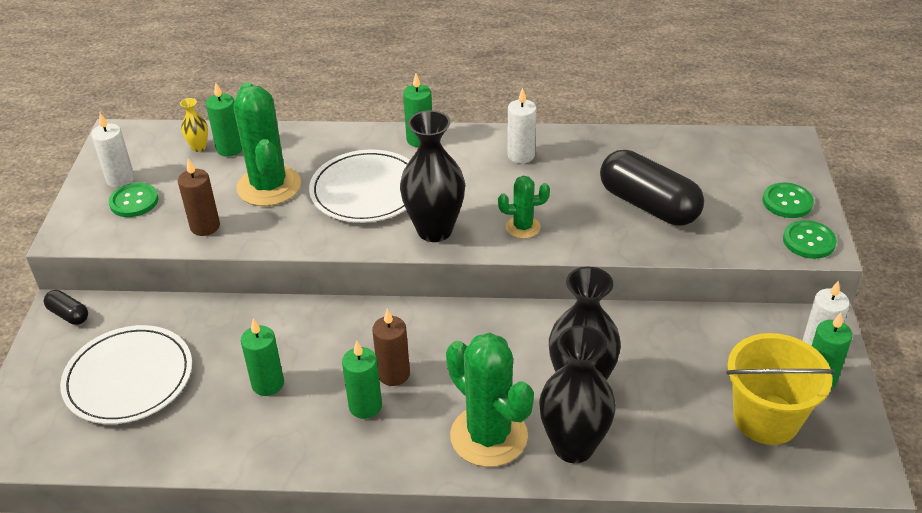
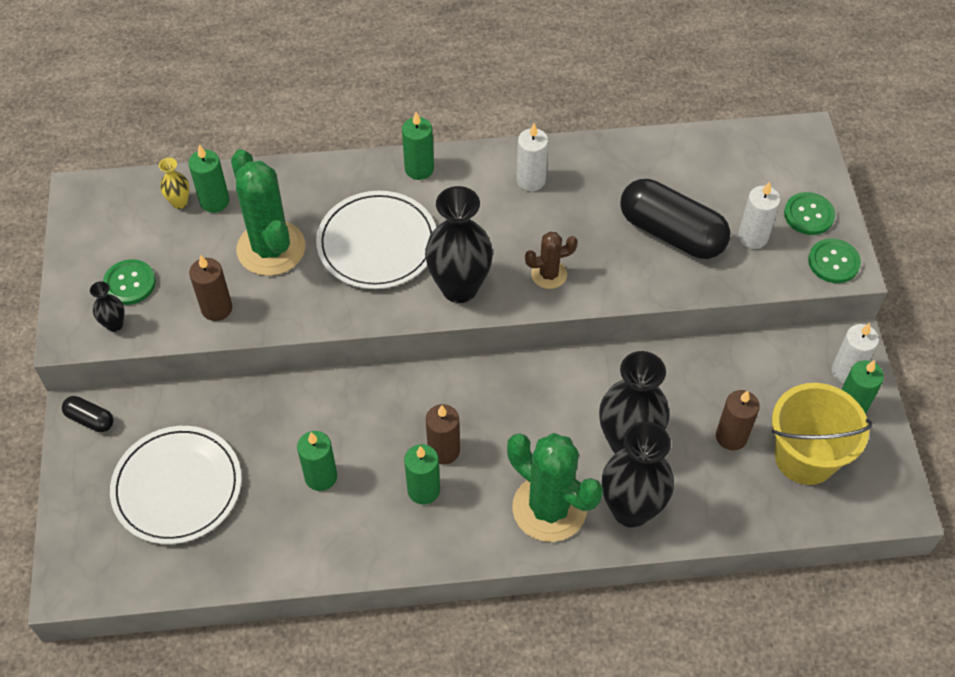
camera: 10 degrees left, 15 degrees up
white candle [91,113,135,188] -> white candle moved to [738,181,781,249]
green cactus [498,176,550,238] -> brown cactus [525,231,578,289]
none -> black vase [90,281,125,332]
none -> brown candle [716,390,760,450]

